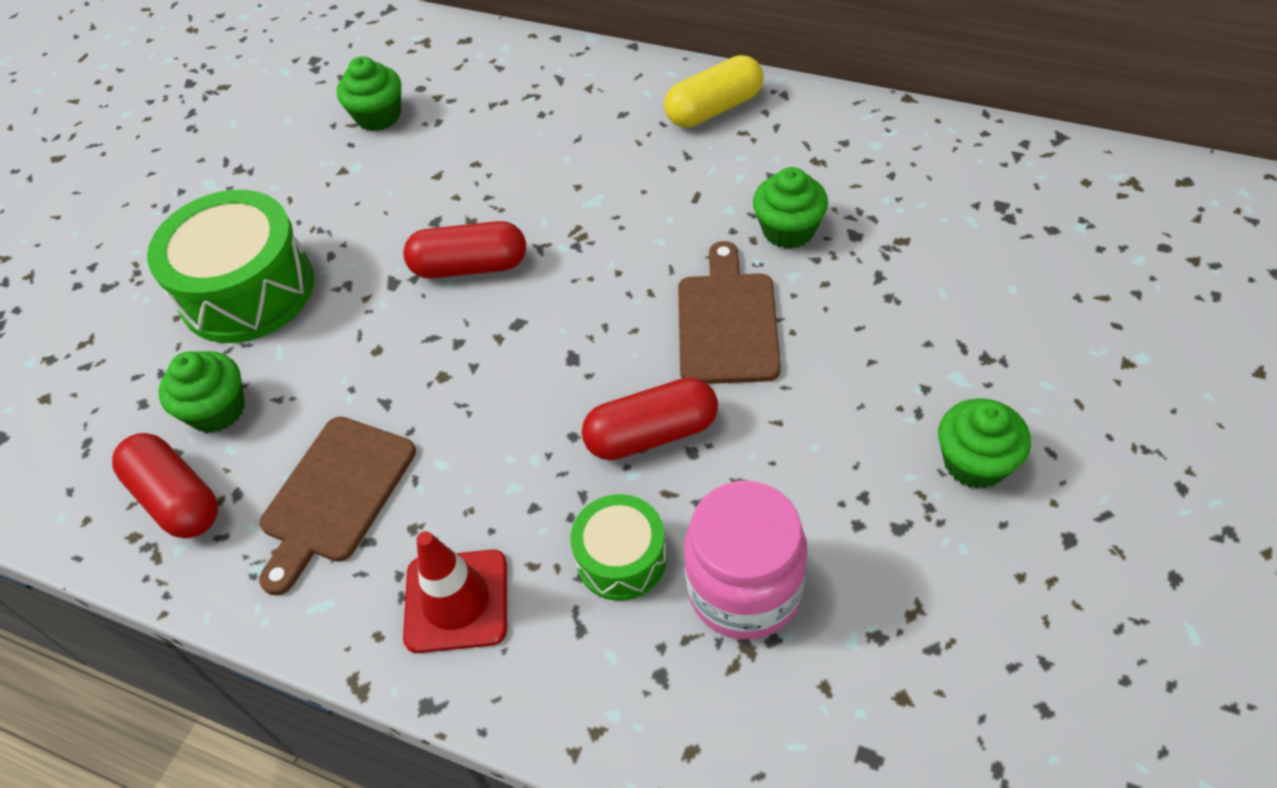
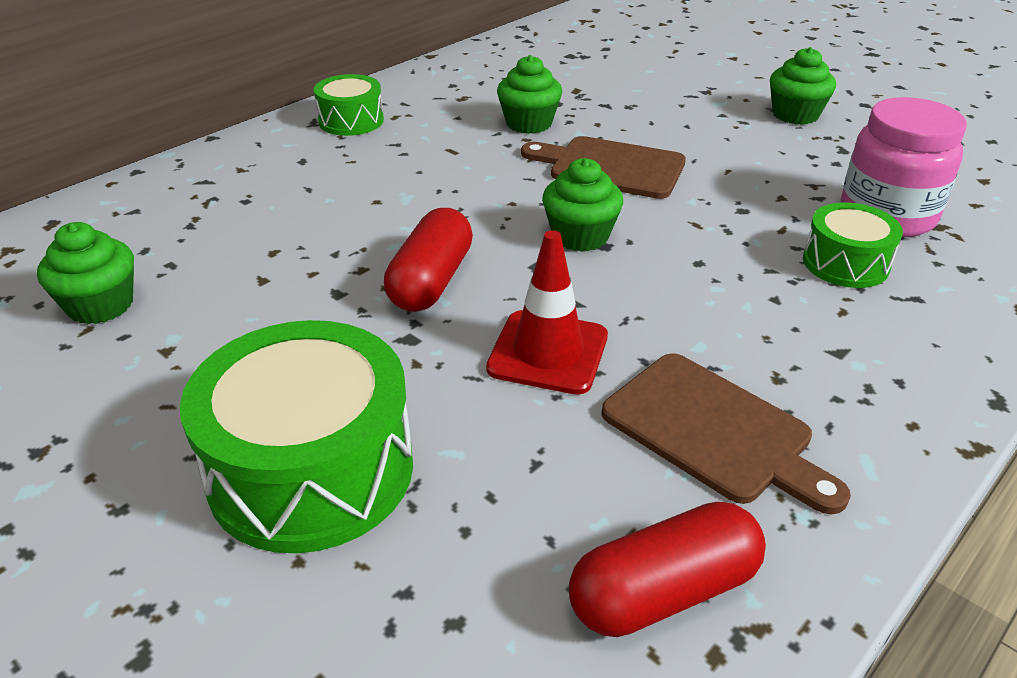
camera: 75 degrees left, 15 degrees down
green cupcake [159,351,245,433] -> green cupcake moved to [542,158,623,252]
red traffic cone [403,531,507,653] -> red traffic cone moved to [486,230,608,395]
red capsule [582,377,718,460] -> none
yellow capsule [664,55,764,128] -> green drum [314,74,384,136]

